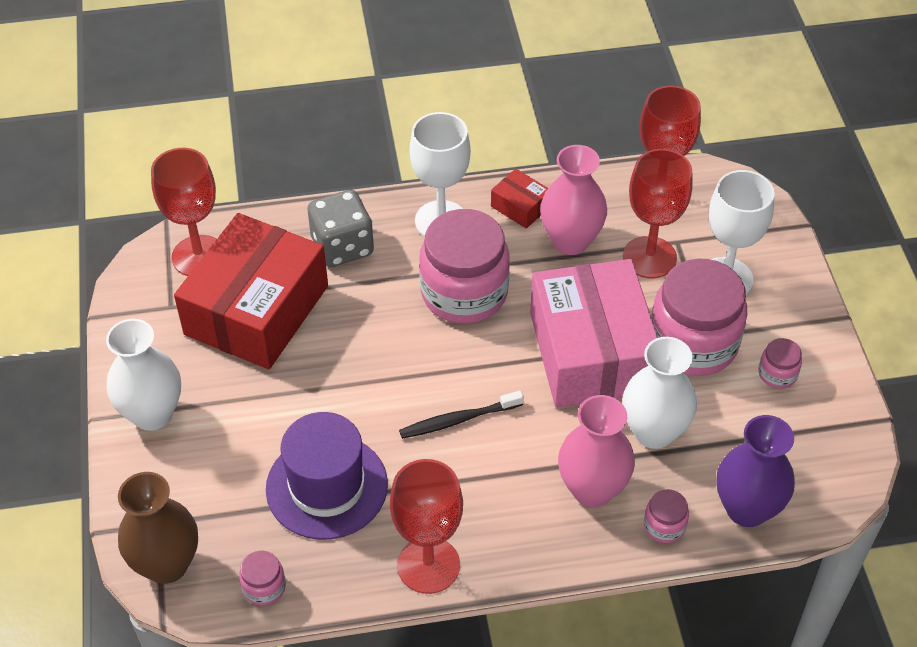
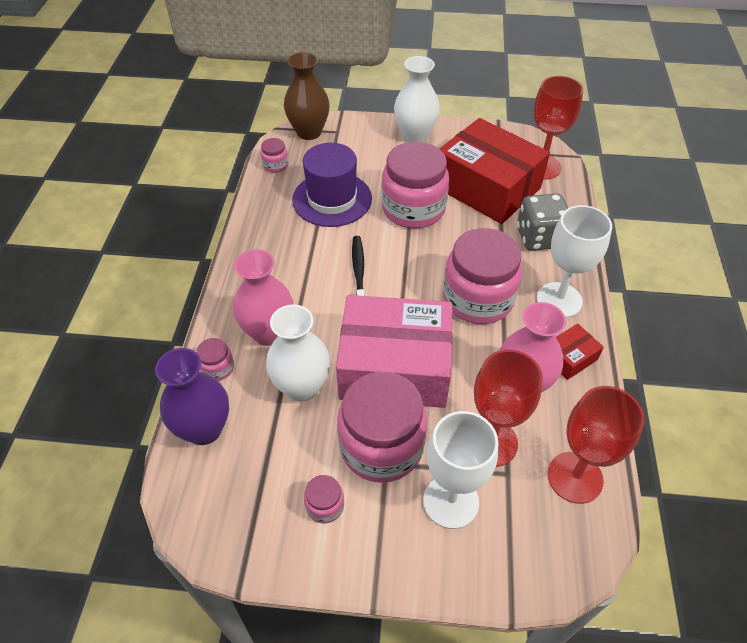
camera: 105 degrees right, 0 degrees up
red goblet [390,459,463,594] -> none
none -> pink jar [381,142,449,228]

